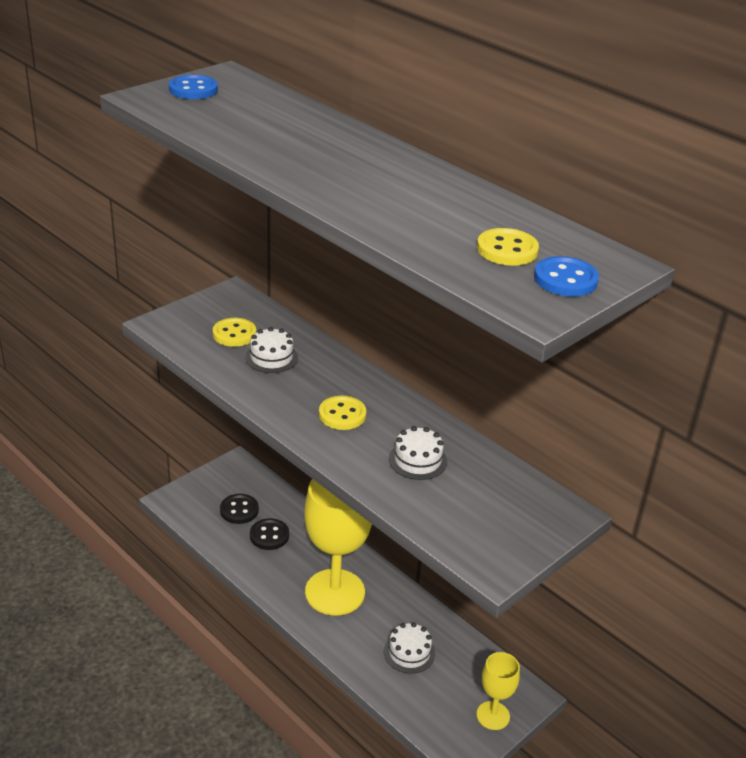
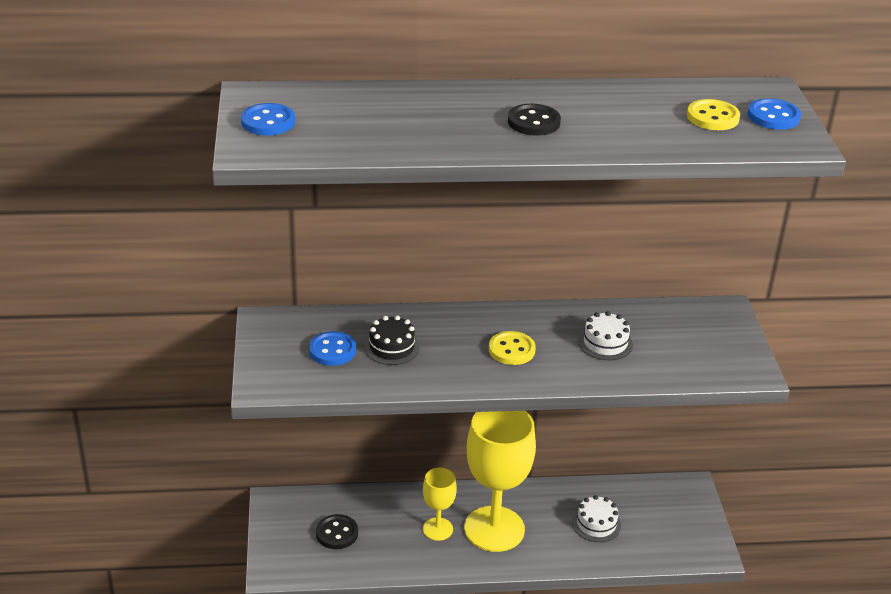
camera: 50 degrees left, 0 degrees up
yellow button [213,318,256,347] -> blue button [309,331,356,366]
white cake [245,327,298,373] -> black cake [364,315,420,365]
black button [250,518,289,550] -> black button moved to [508,104,561,136]
yellow goblet [477,652,520,730] -> yellow goblet moved to [423,467,457,541]

